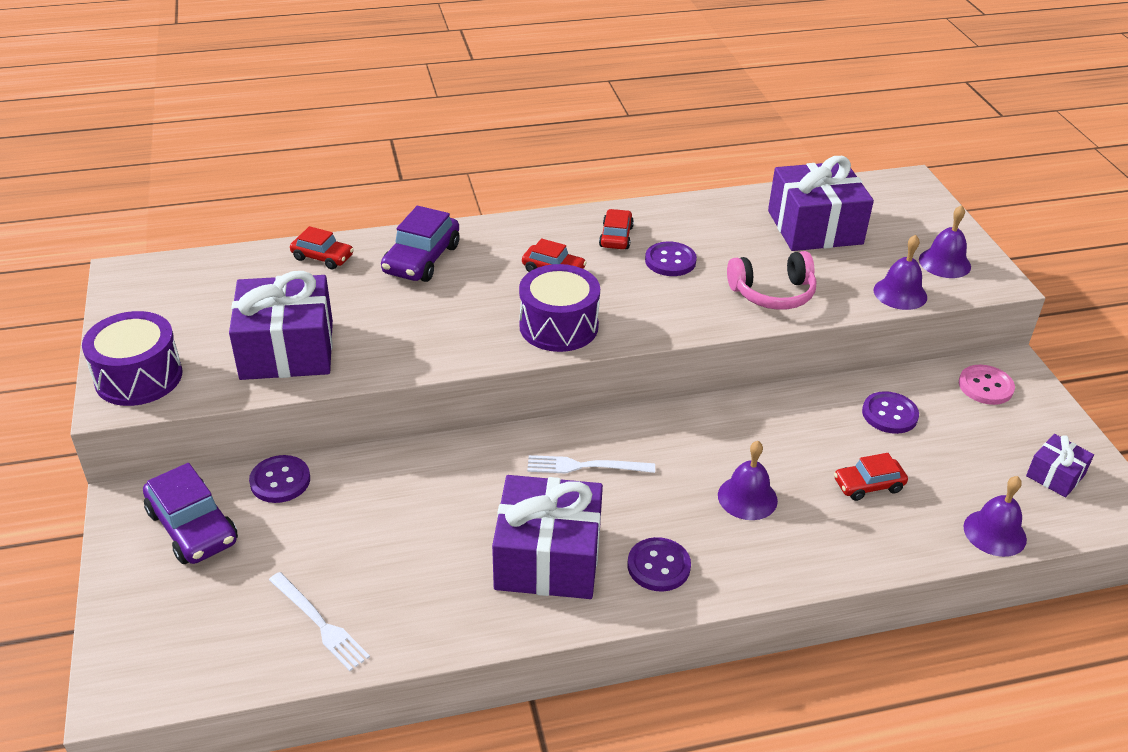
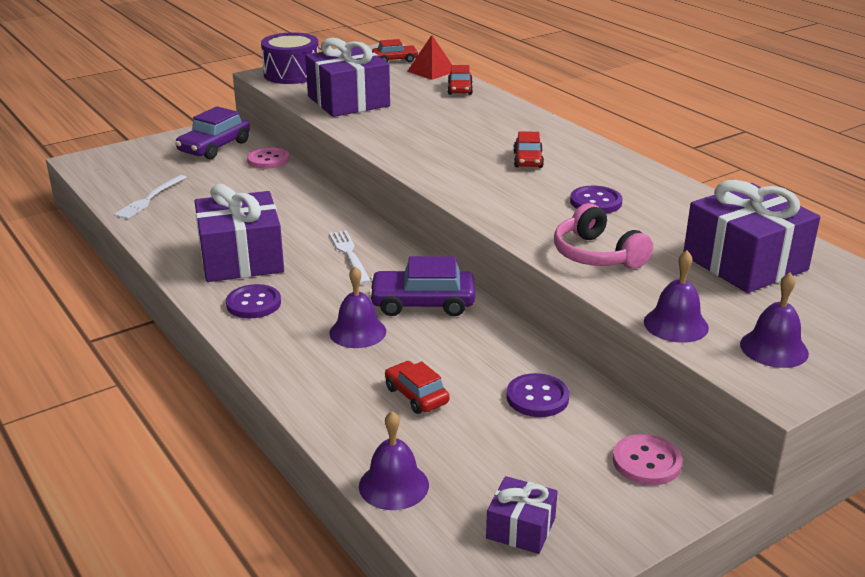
camera: 70 degrees right, 10 degrees down
purple button [249,455,310,503] -> pink button [247,147,290,169]
purple car [381,206,460,282] -> purple car moved to [369,256,475,316]
purple drum [519,264,600,352] -> none
red car [599,209,634,249] -> red car moved to [372,39,419,62]
none -> red pyramid [407,35,452,80]

